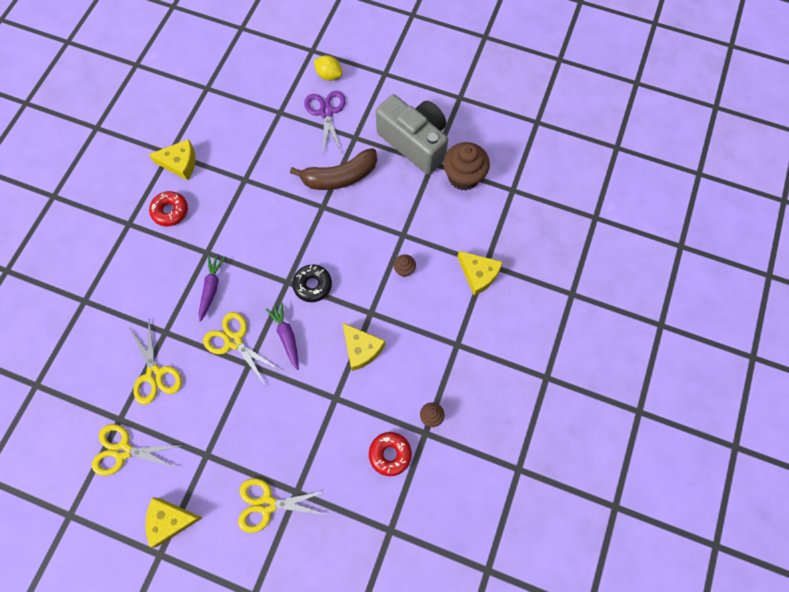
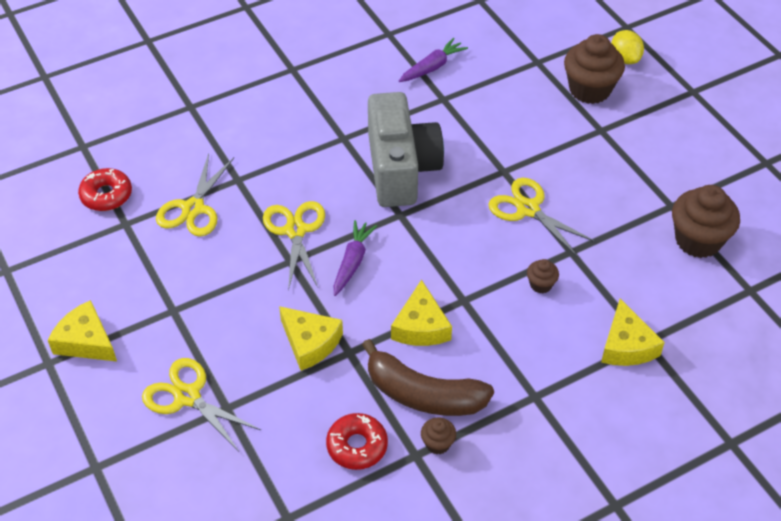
camera: 40 degrees right, 20 degrees down
yellow scissors [92,424,184,476] -> yellow scissors moved to [488,178,596,256]
yellow cheese [148,139,196,180] -> yellow cheese moved to [279,306,343,371]
red donut [149,191,188,227] -> red donut moved to [78,168,132,211]
purple carrot [199,255,225,322] -> purple carrot moved to [399,38,468,82]
brown banana [290,148,377,190] -> brown banana moved to [362,339,494,416]
black donut [292,265,332,302] -> none
purple scissors [304,91,346,154] -> brown cupcake [564,34,625,104]
grey camera [376,95,448,174] -> grey camera moved to [368,92,444,207]

